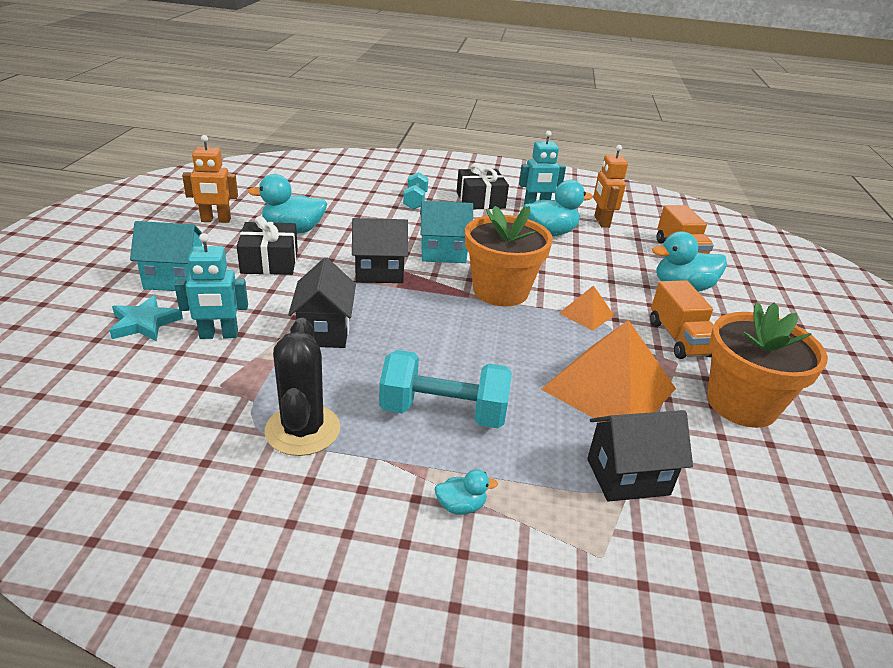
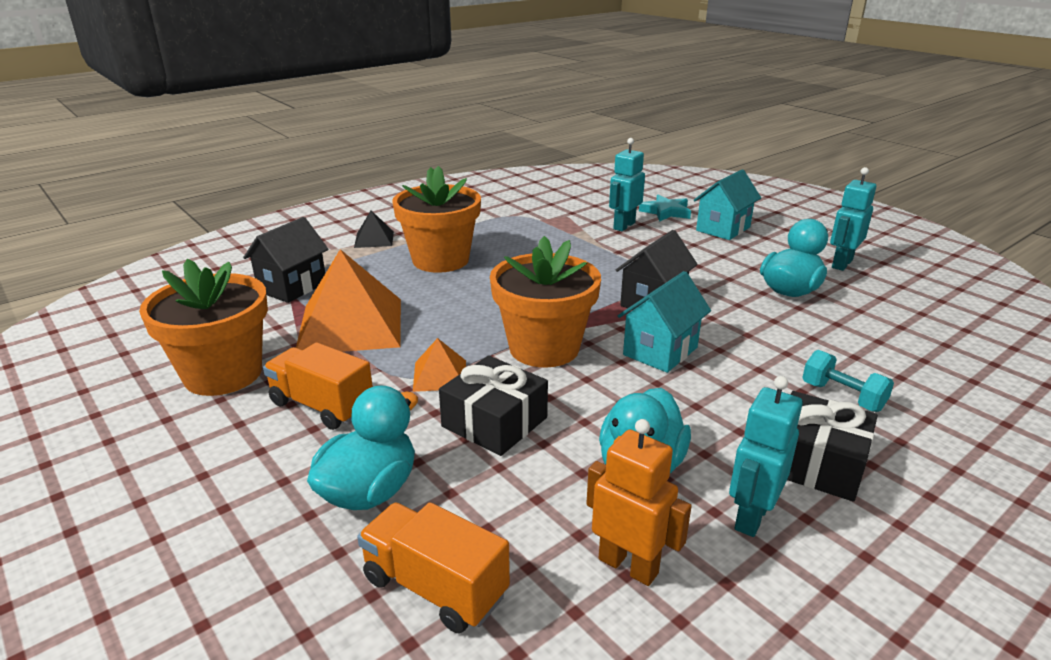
camera: 135 degrees right, 5 degrees down
orange robot [182,135,238,223] -> turquoise robot [830,167,876,271]
black gift [237,216,298,275] -> black gift moved to [439,355,548,456]
black cactus [265,318,340,456] -> none
black house [288,258,356,348] -> none
turquoise dumbbell [379,350,512,428] -> orange flower pot [392,166,481,273]
turquoise duck [434,469,498,515] -> black pyramid [354,210,394,248]

